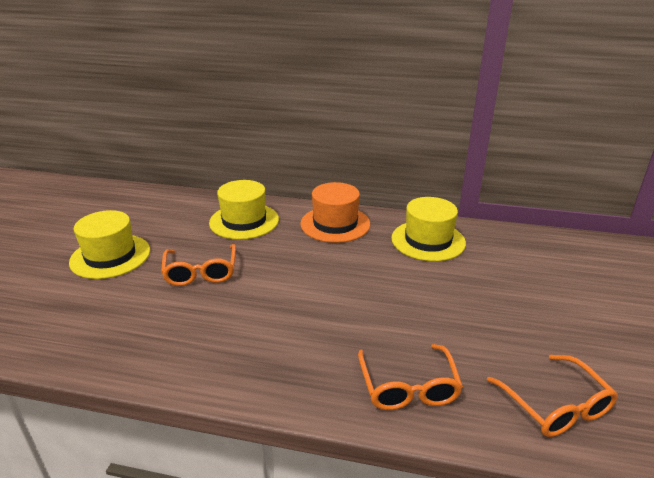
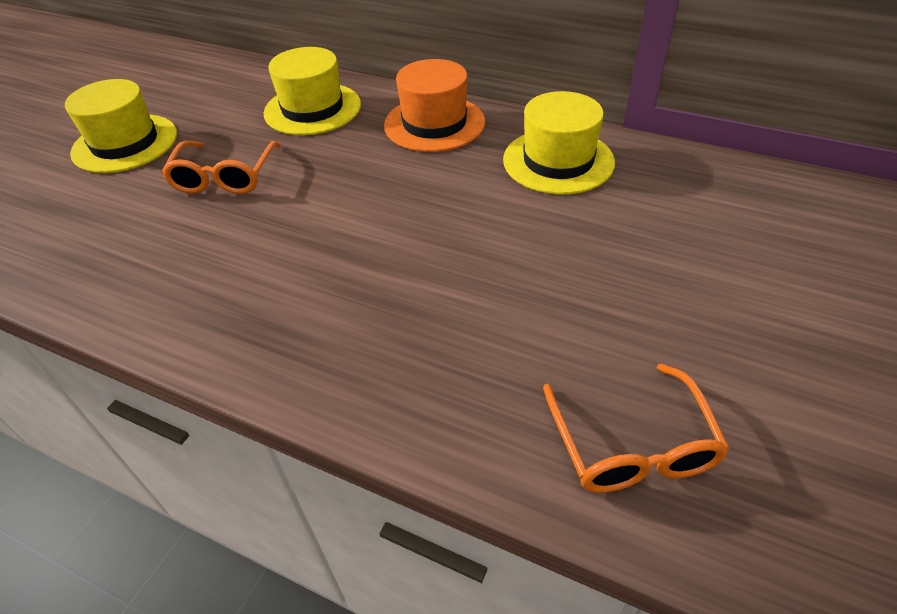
camera: 15 degrees right, 15 degrees up
orange glasses [358,344,463,410] -> none

